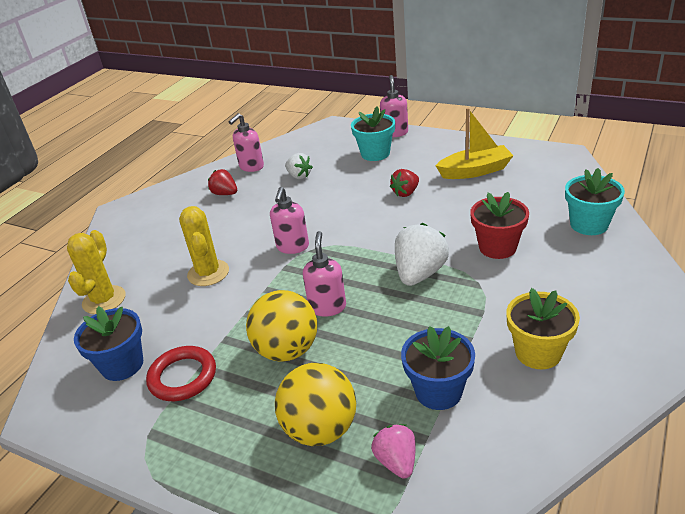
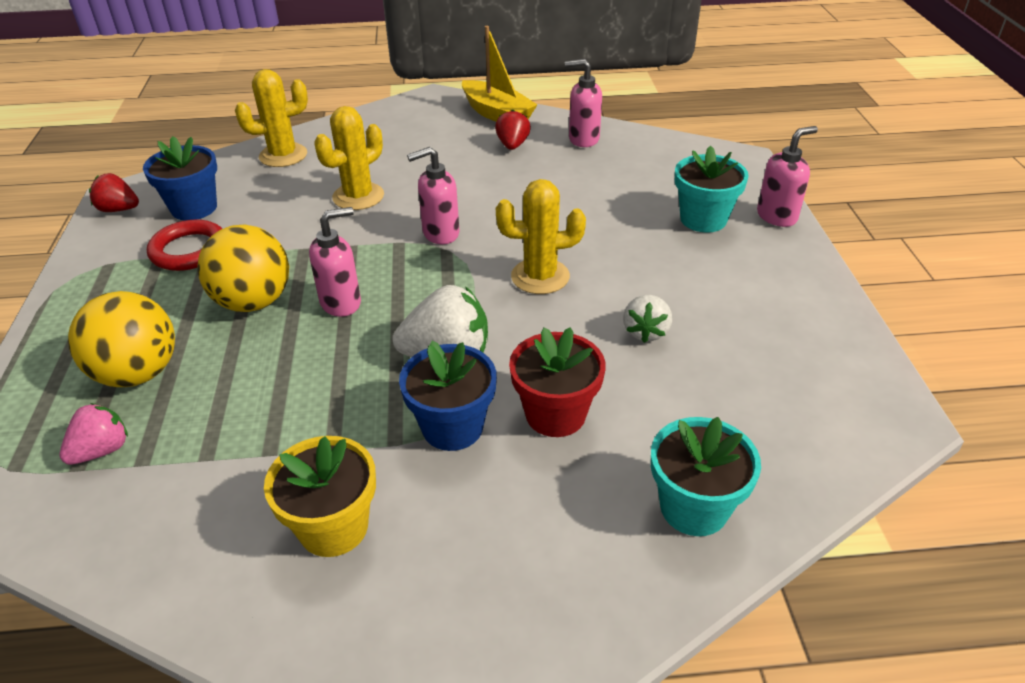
camera: 55 degrees right, 5 degrees up
white strawberry [285,153,313,179] -> white strawberry moved to [623,295,672,343]
red strawberry [390,169,419,197] -> red strawberry moved to [89,173,139,212]
blue flower pot [401,326,475,410] -> blue flower pot moved to [399,341,497,451]
yellow boat [435,108,514,179] -> yellow boat moved to [462,26,538,122]
none -> yellow cactus [496,179,586,294]

